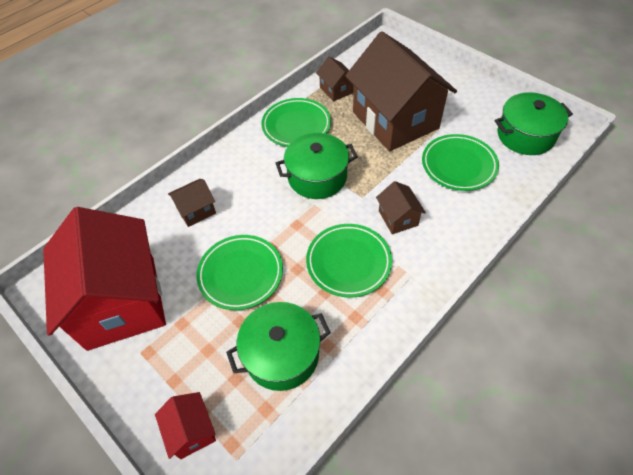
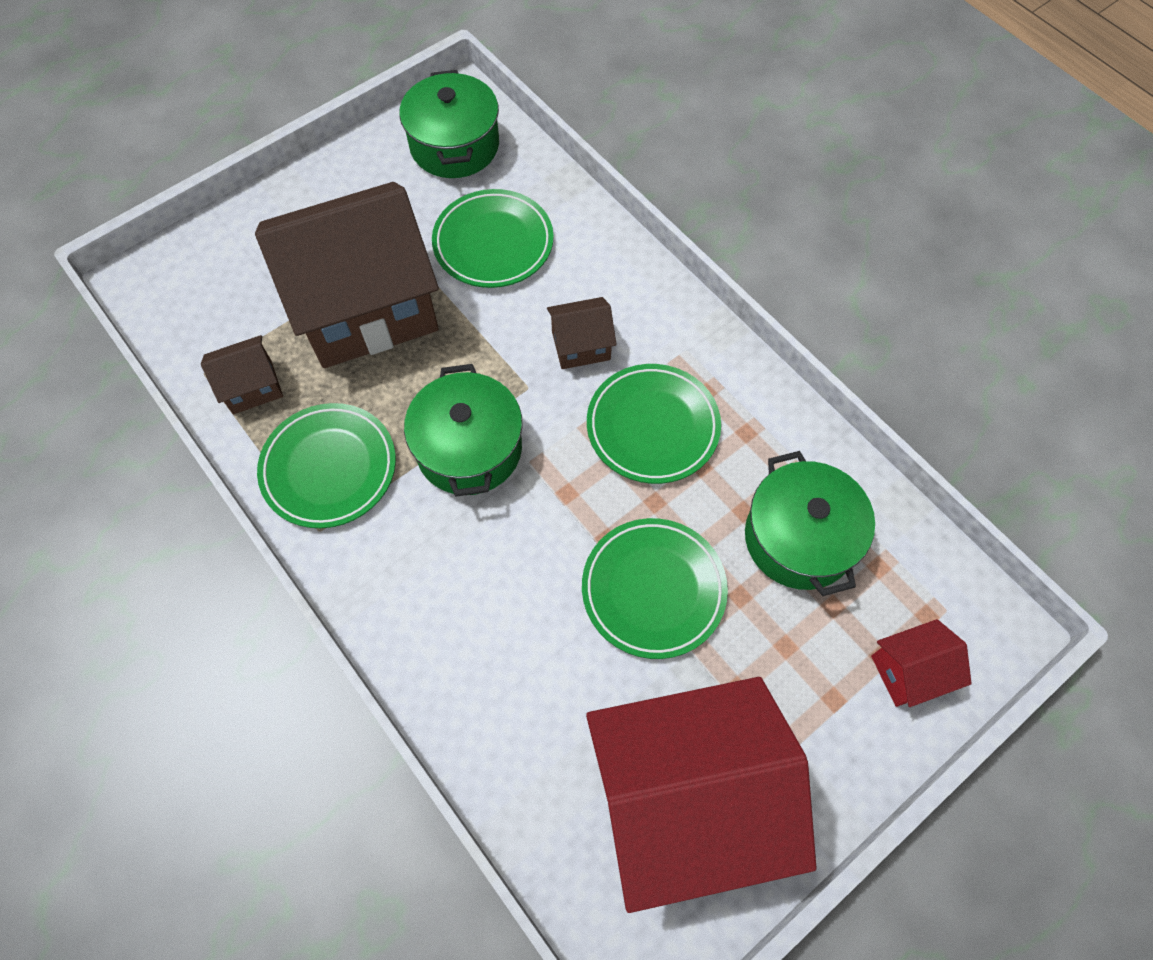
camera: 85 degrees left, 10 degrees up
brown house [168,179,216,227] -> none

